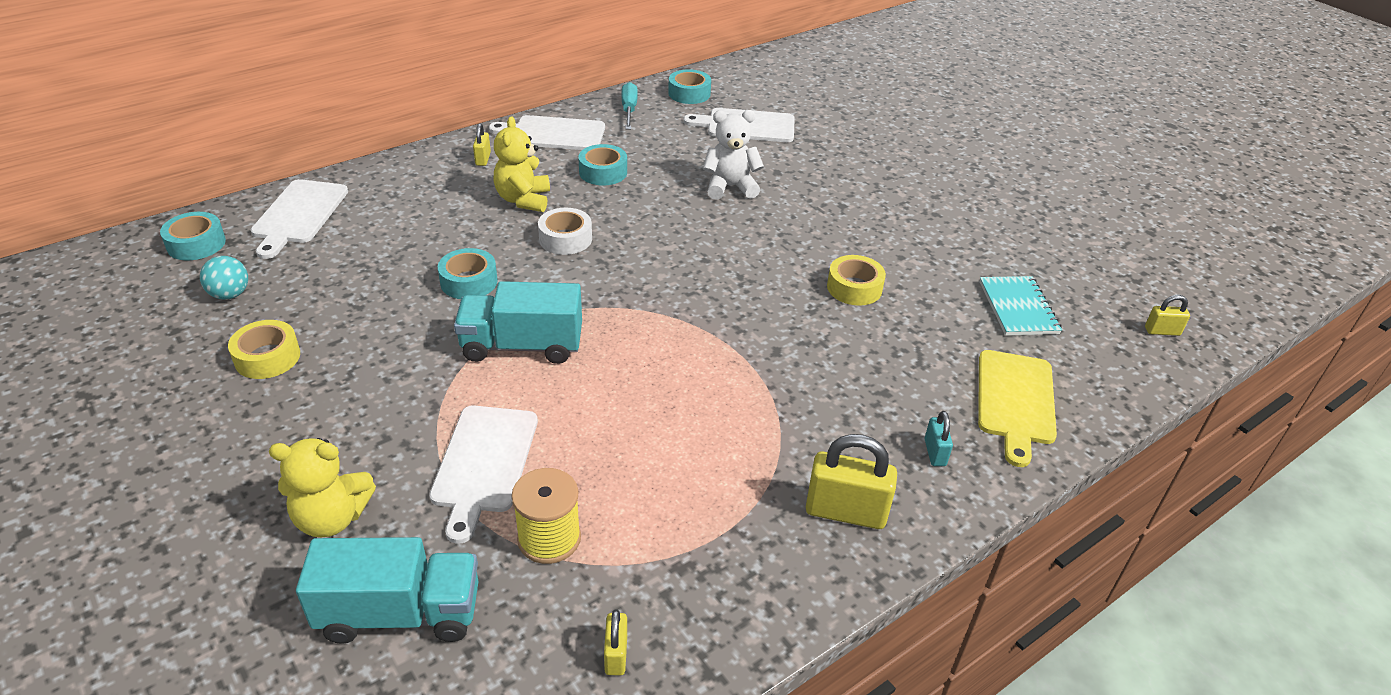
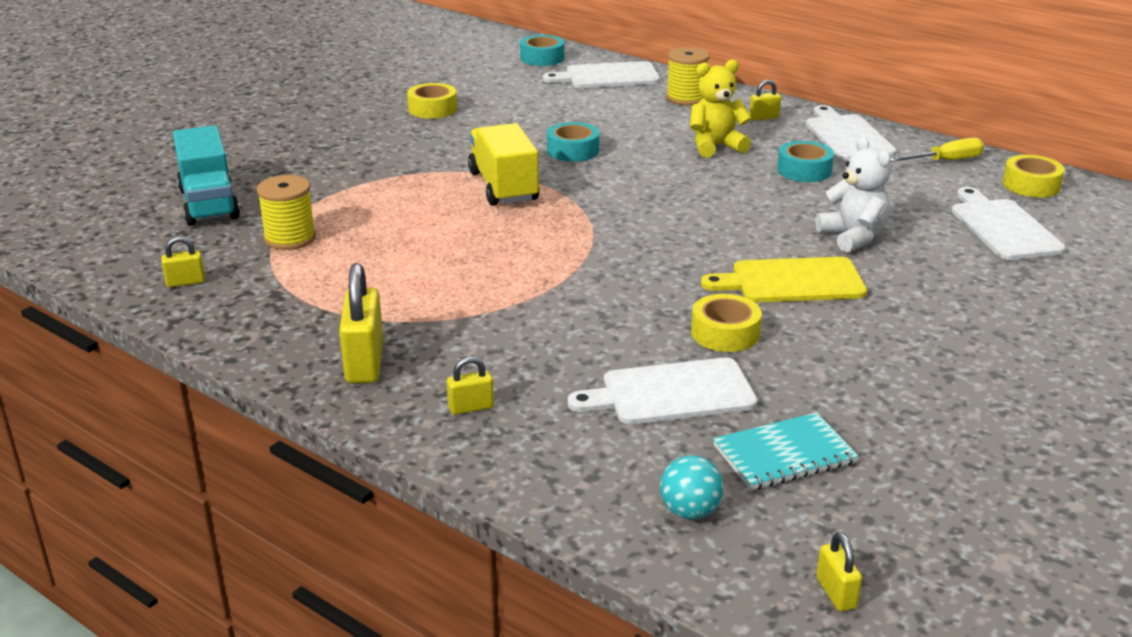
camera: 75 degrees right, 10 degrees down
turquoise ball [200,256,248,300] -> turquoise ball moved to [660,455,724,519]
yellow teddy bear [269,438,376,537] -> none
white cutting board [429,405,538,544] -> white cutting board moved to [568,358,758,425]
turquoise truck [454,281,582,364] -> yellow truck [468,123,539,206]
white tape [538,208,592,255] -> none
turquoise screwdriver [622,82,638,130] -> yellow screwdriver [890,138,984,162]
turquoise tape [668,69,711,104] -> yellow tape [1003,155,1065,197]
turquoise padlock [925,411,953,466] -> yellow padlock [447,356,494,415]
yellow cutting board [978,350,1057,467] -> yellow cutting board moved to [701,257,867,302]
none -> yellow spool [666,47,710,106]

